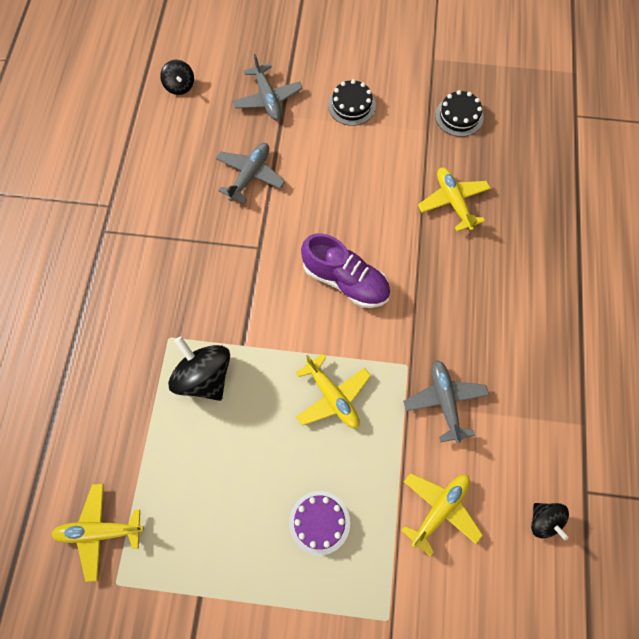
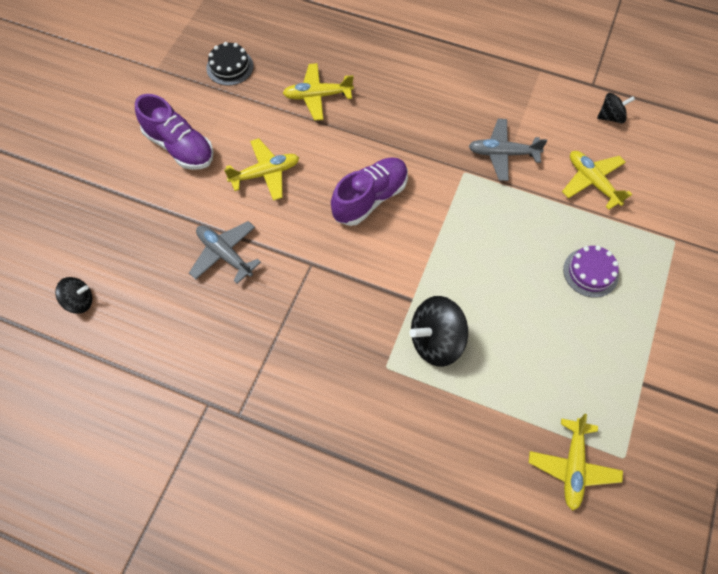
camera: 75 degrees left, 5 degrees down
grey plane [232,54,303,120] -> none
yellow plane [296,354,371,428] -> yellow plane moved to [224,138,299,201]
black cake [328,79,376,126] -> purple shoe [135,94,214,170]

